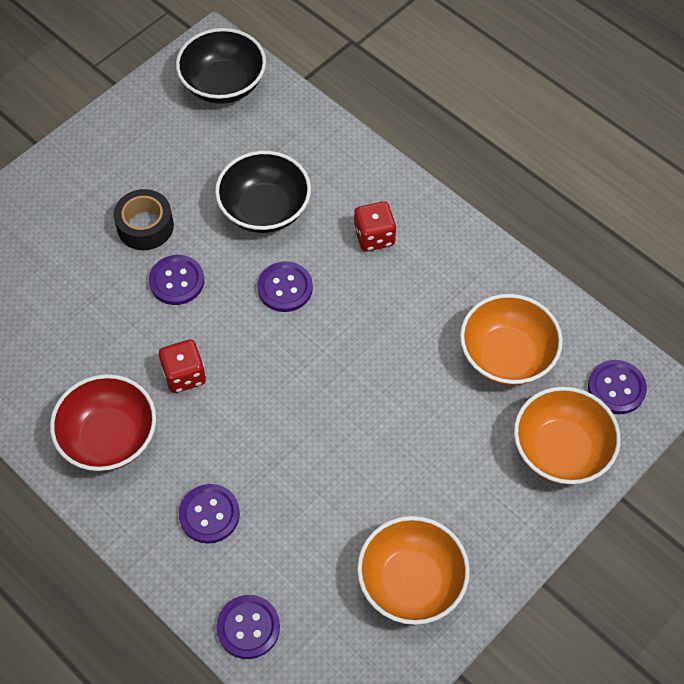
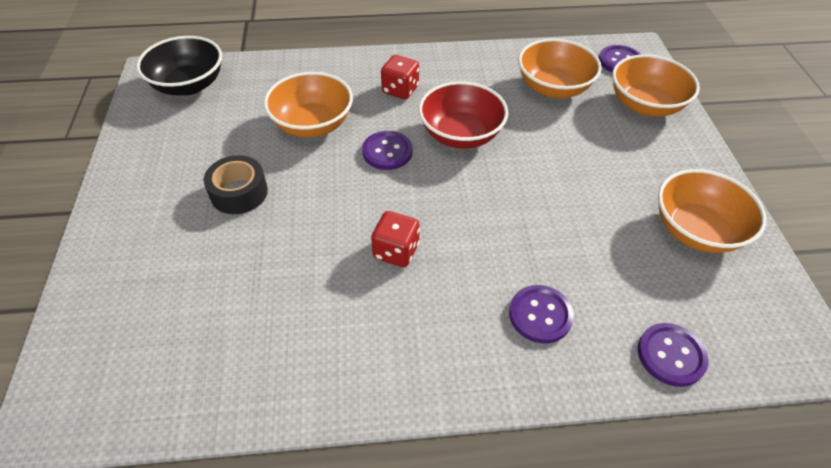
camera: 50 degrees left, 10 degrees down
red bowl [50,374,156,471] -> red bowl moved to [419,81,508,149]
purple button [149,255,204,305] -> none
black bowl [215,151,311,233] -> orange bowl [264,72,353,137]

